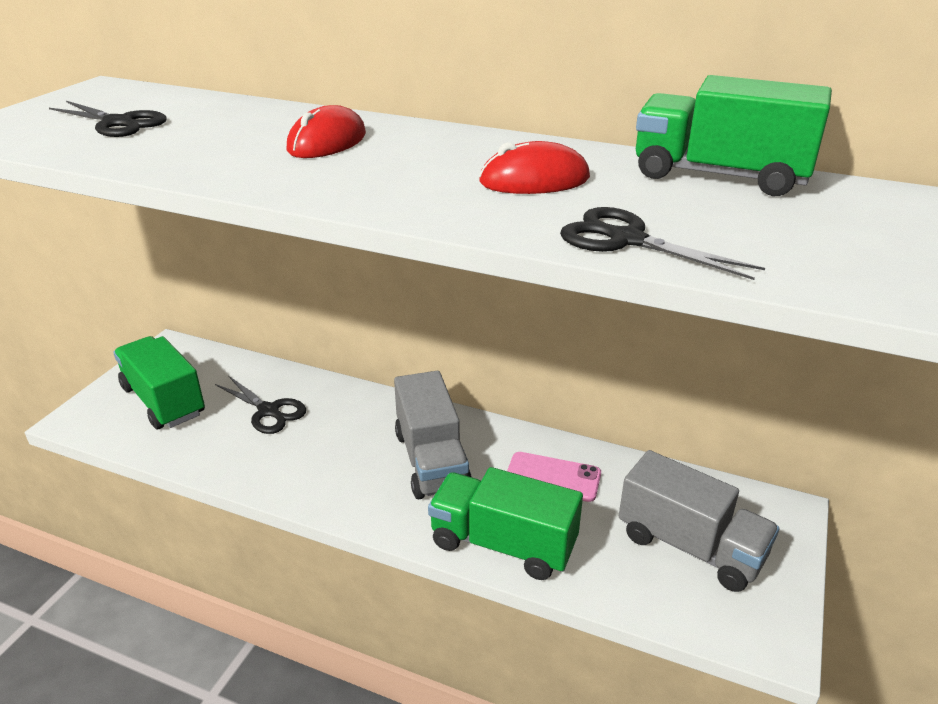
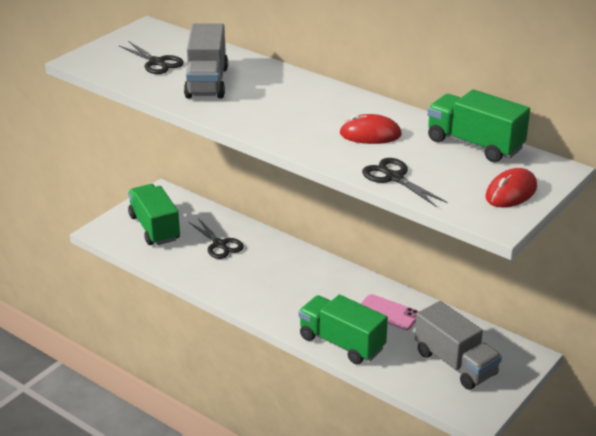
camera: 15 degrees right, 0 degrees up
red mouse [286,105,366,158] -> red mouse moved to [485,168,537,207]
grey truck [394,371,472,499] -> grey truck moved to [184,24,228,98]

